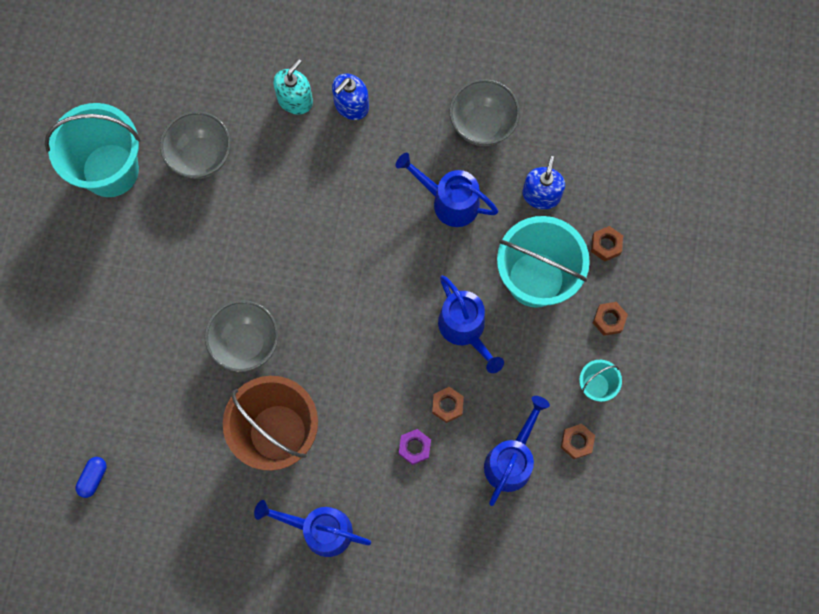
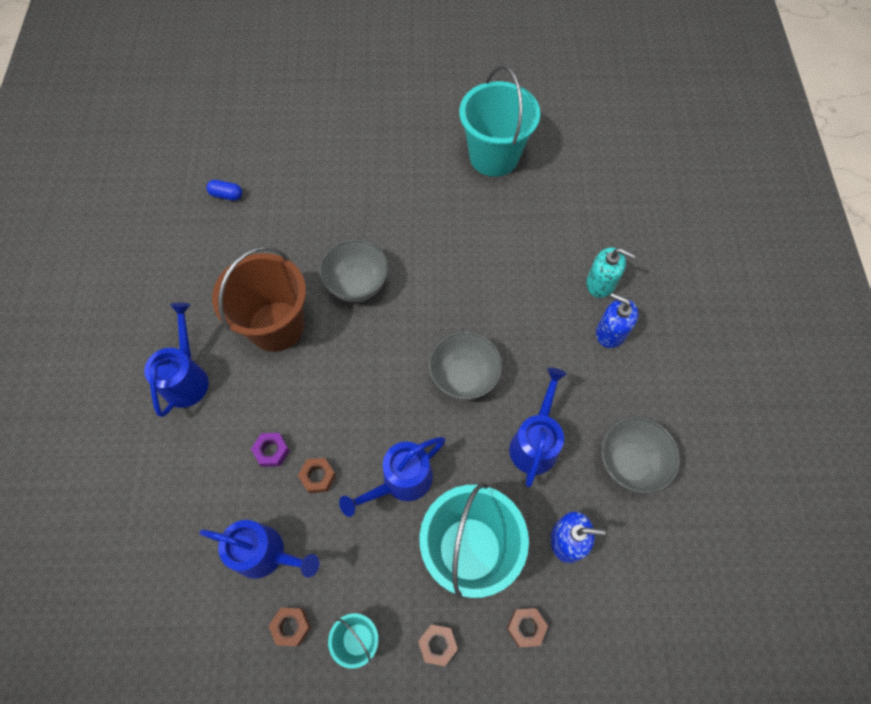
camera: 80 degrees right, 10 degrees down
grey bowl [160,111,231,179] -> grey bowl moved to [428,331,503,400]

